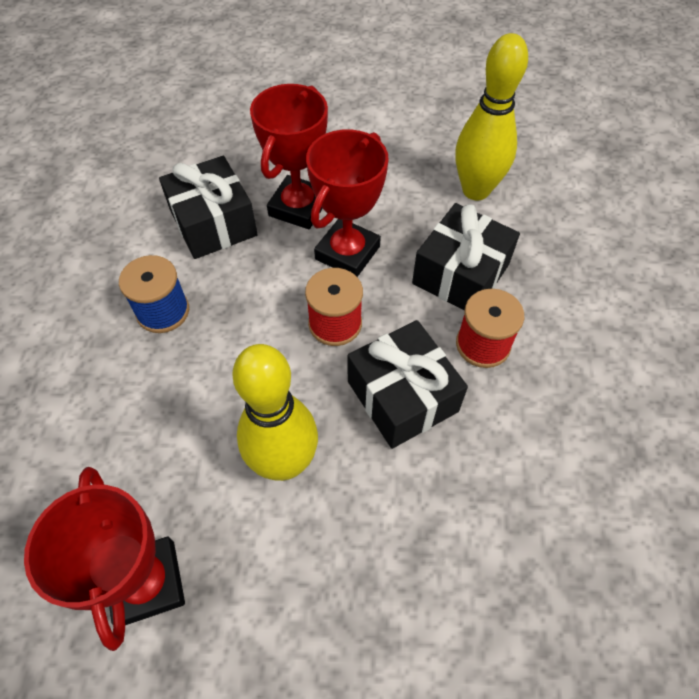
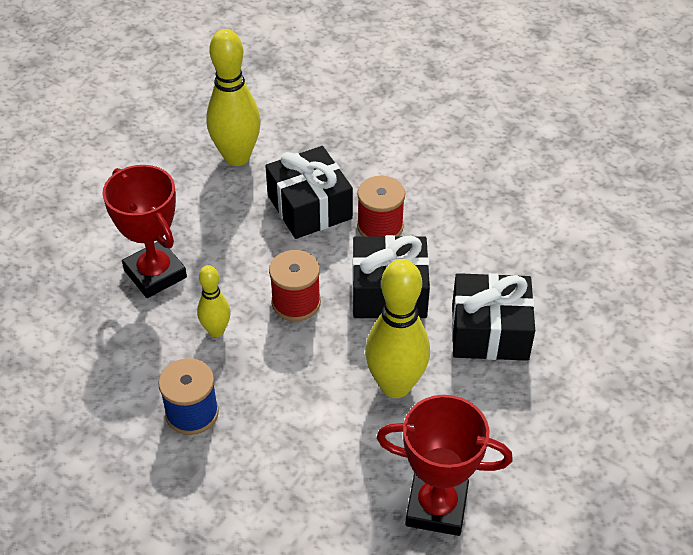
camera: 60 degrees left, 10 degrees down
black gift [159,156,258,259] -> black gift moved to [452,273,535,361]
red trophy [306,129,389,277] -> none
none -> yellow bowling pin [197,265,231,337]

